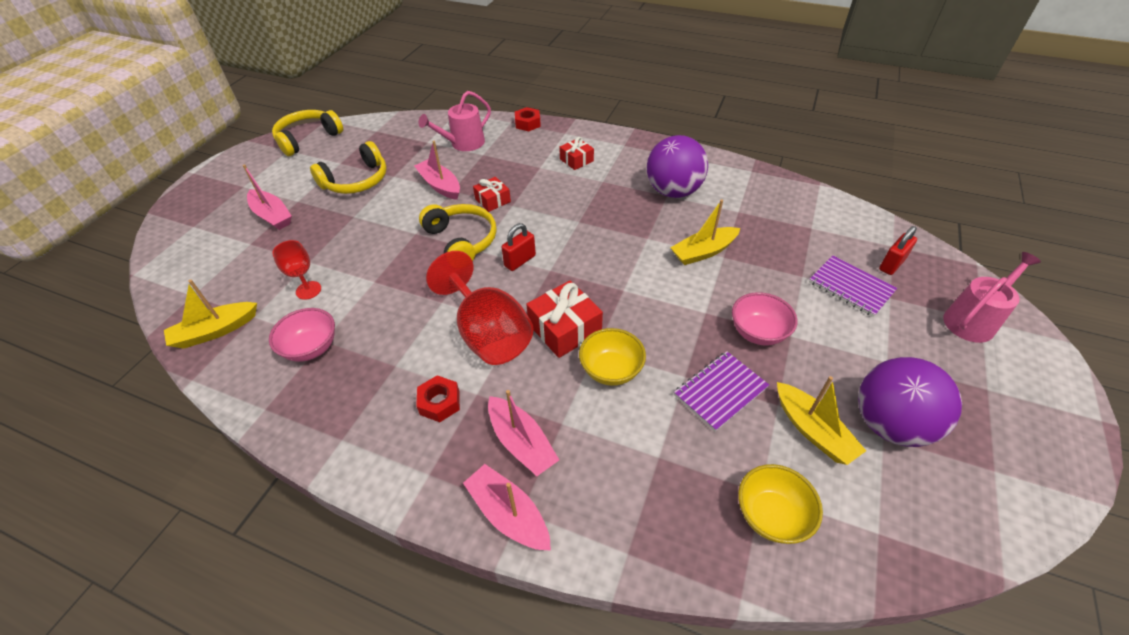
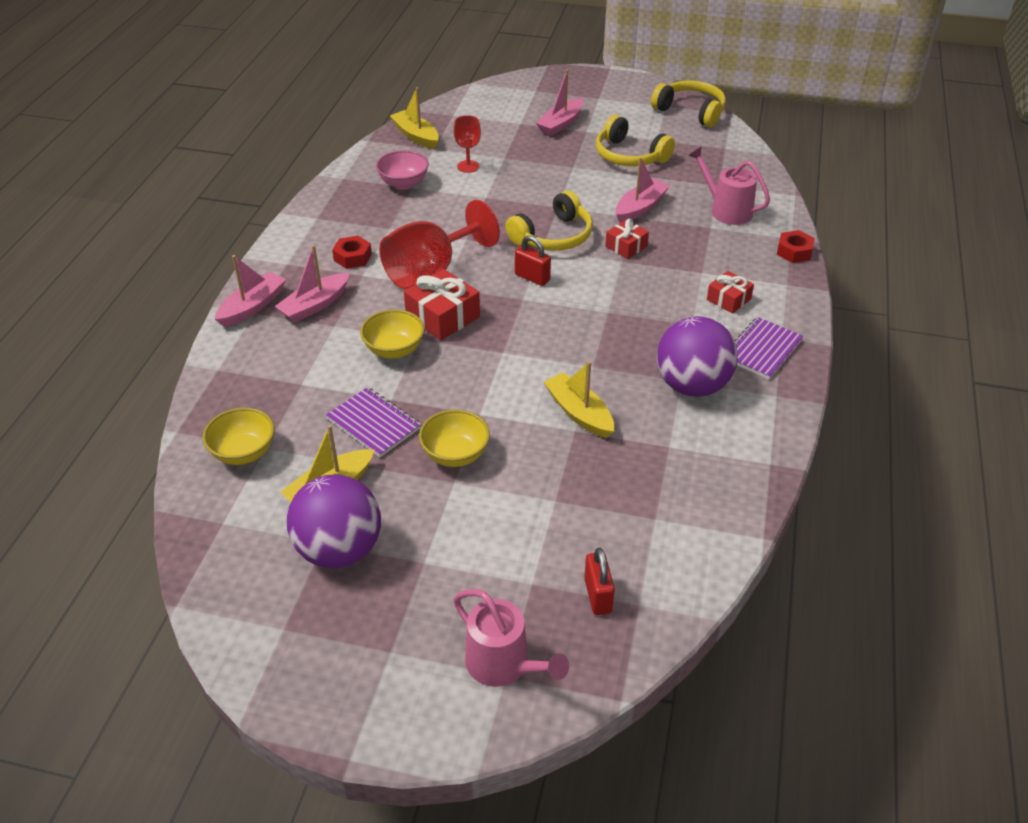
camera: 80 degrees right, 5 degrees down
pink bowl [732,292,798,346] -> yellow bowl [419,410,490,467]
purple notebook [809,256,897,317] -> purple notebook moved to [735,317,804,379]
red padlock [879,226,917,275] -> red padlock turned 45 degrees clockwise [584,548,615,615]

